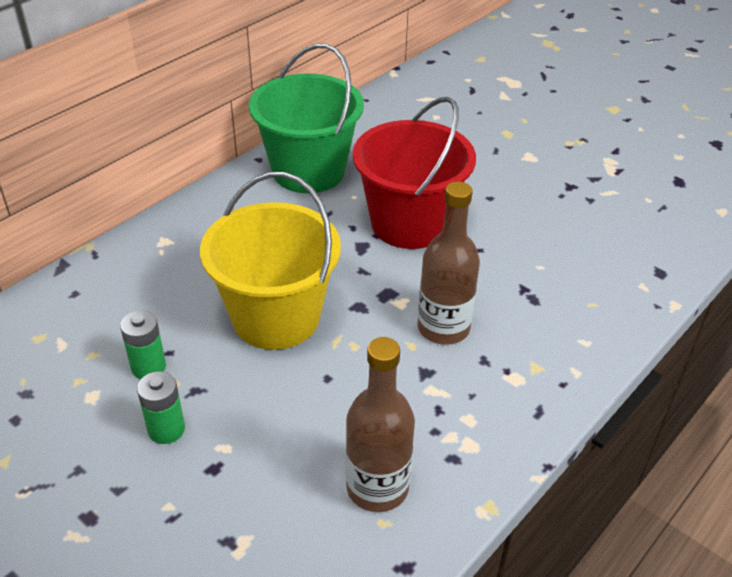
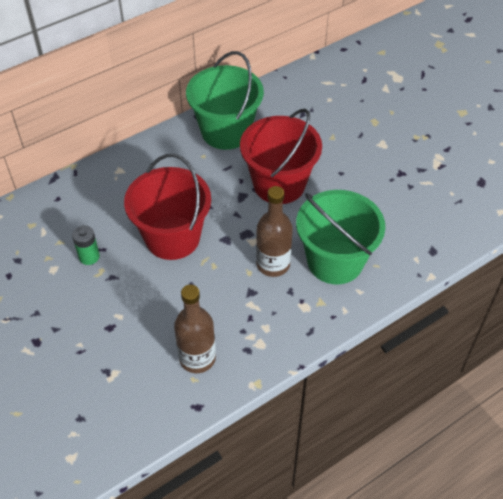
camera: 15 degrees right, 10 degrees up
green battery [137,371,185,444] -> none
yellow bucket [200,172,341,350] -> red bucket [124,154,211,260]
none -> green bucket [296,190,385,285]

